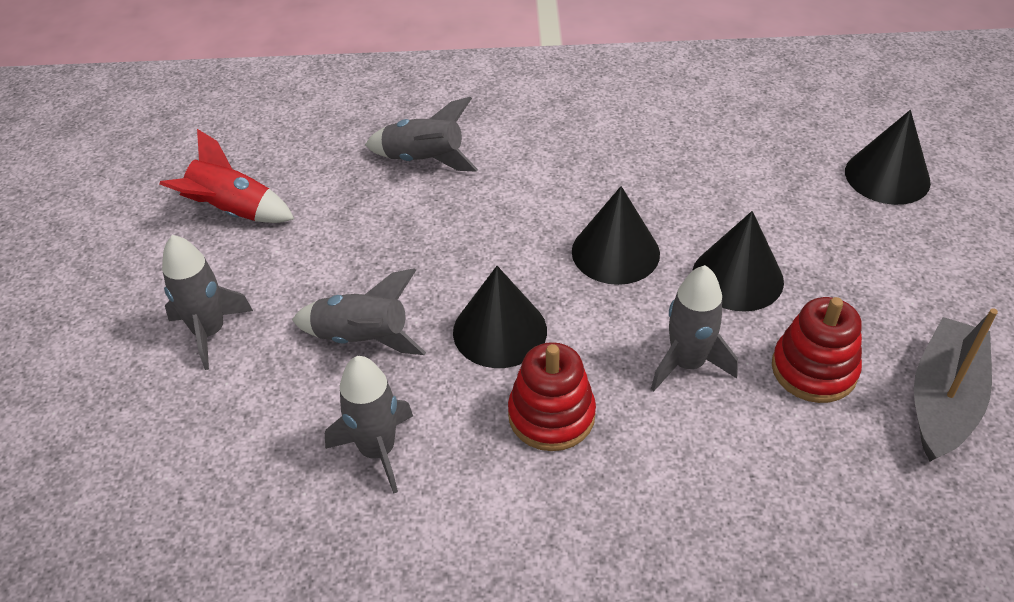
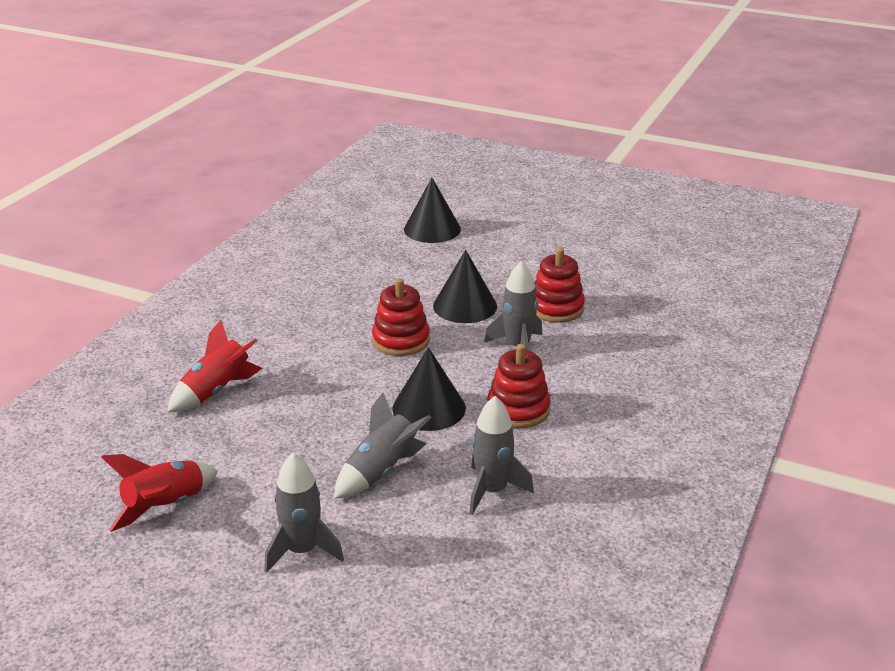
camera: 65 degrees left, 15 degrees down
grey rocket [365,97,478,172] -> red rocket [167,320,262,412]
black cone [572,186,660,285] -> red stacking toy [372,278,430,356]
grey boat [914,308,998,462] -> none

